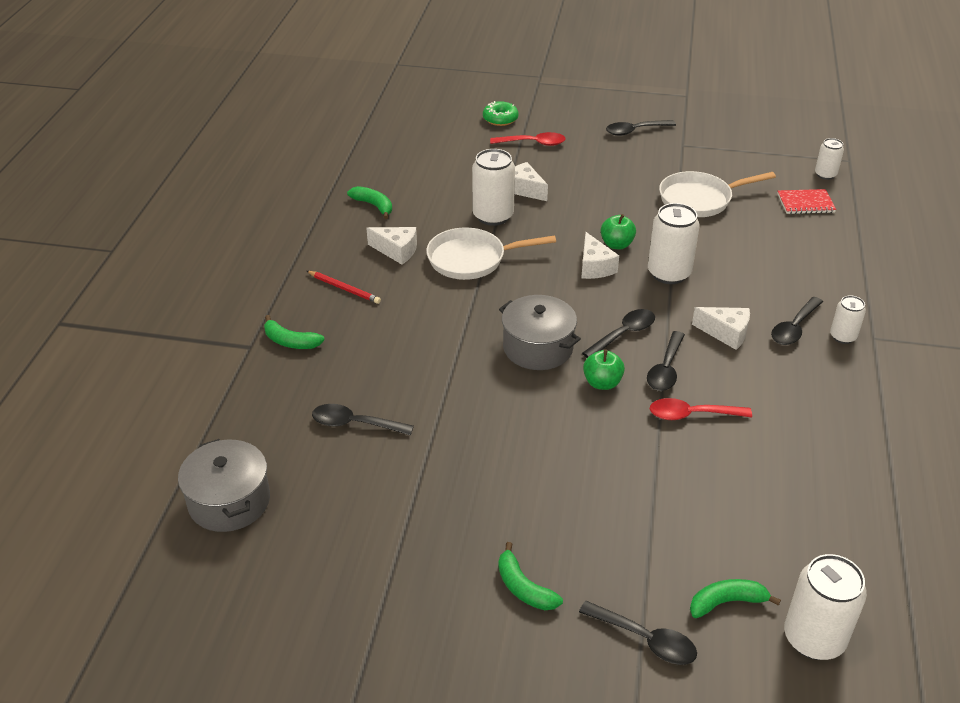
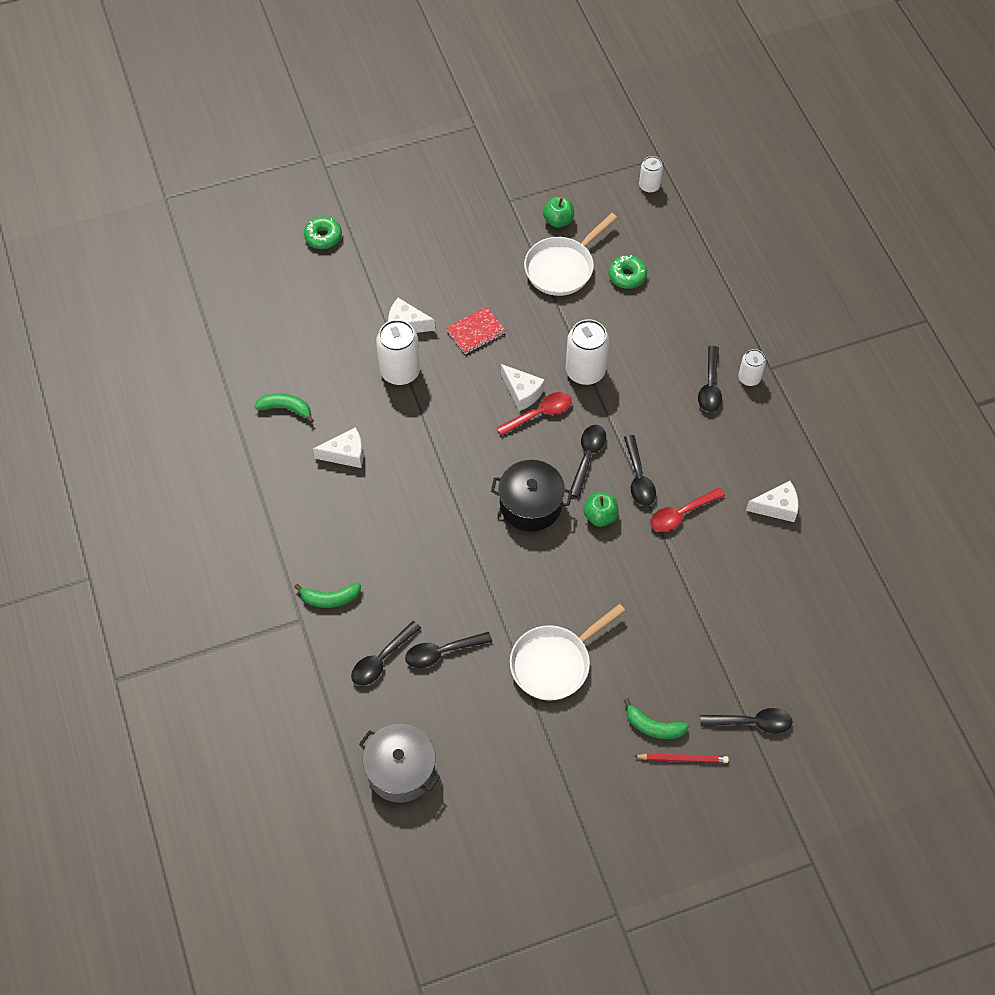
camera: 30 degrees left, 20 degrees up
red pencil [307,271,381,304] -> red pencil moved to [634,753,729,763]
white pan [426,227,556,280] -> white pan moved to [510,604,625,701]
red spoon [490,132,566,146] -> red spoon moved to [497,392,572,436]
grey pot [499,295,581,370] -> black pot [491,460,572,531]
green apple [601,214,636,249] -> green apple moved to [543,197,574,228]
black spoon [606,120,676,136] -> black spoon moved to [351,621,421,686]
green banana [690,579,781,618] -> none
white cheese [692,307,750,350] -> white cheese moved to [746,481,798,522]
red notebook [777,189,836,214] -> red notebook moved to [446,306,506,354]
white can [784,554,867,660] -> none
none -> green donut [609,255,647,289]

